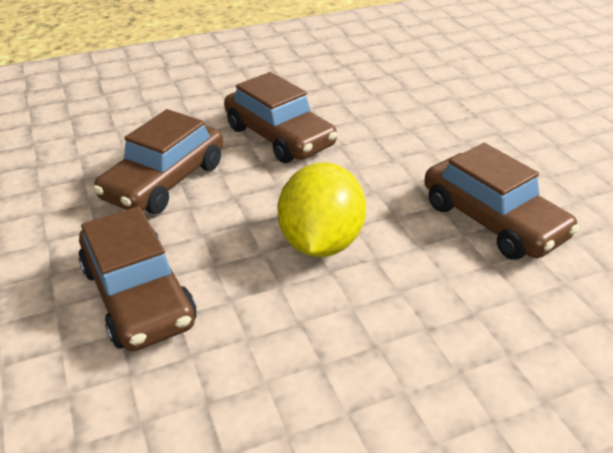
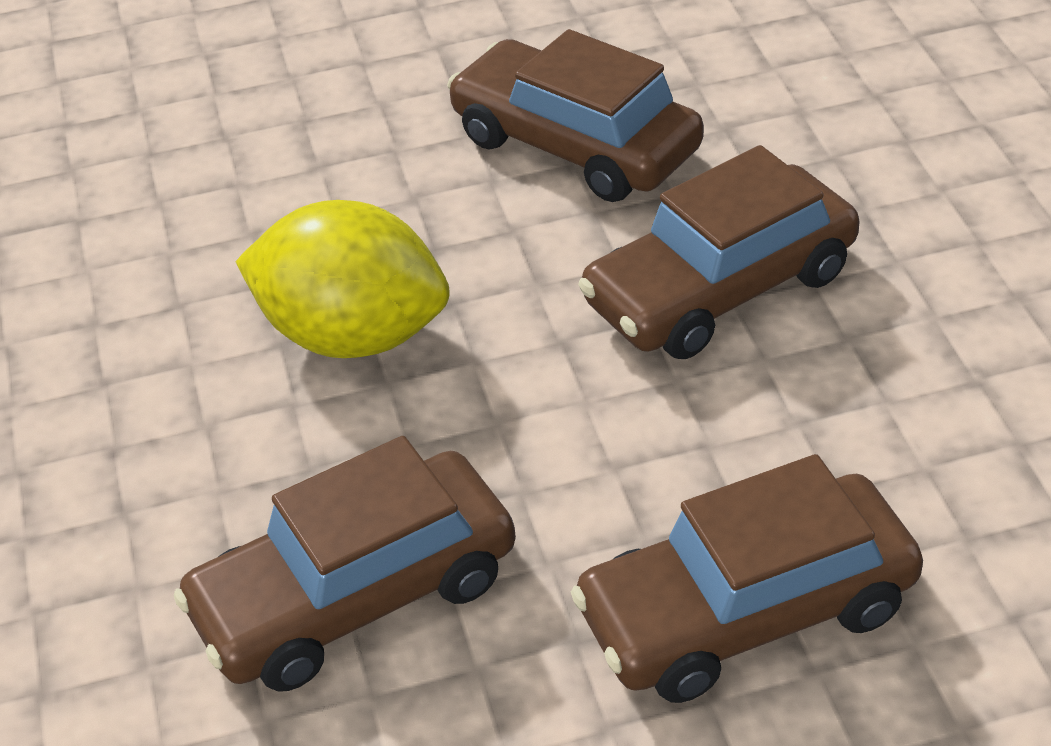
camera: 100 degrees right, 5 degrees up
brown car [78,206,196,351] -> brown car moved to [571,454,923,703]

